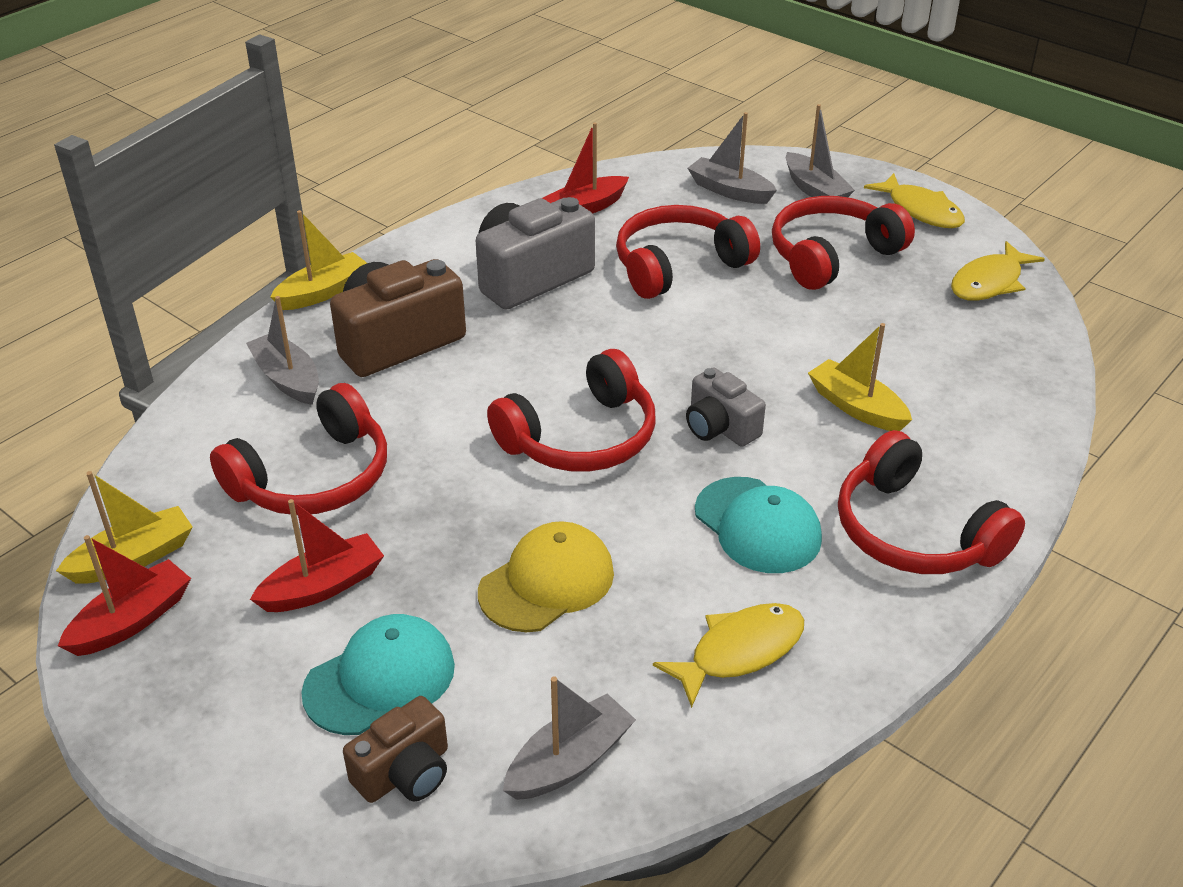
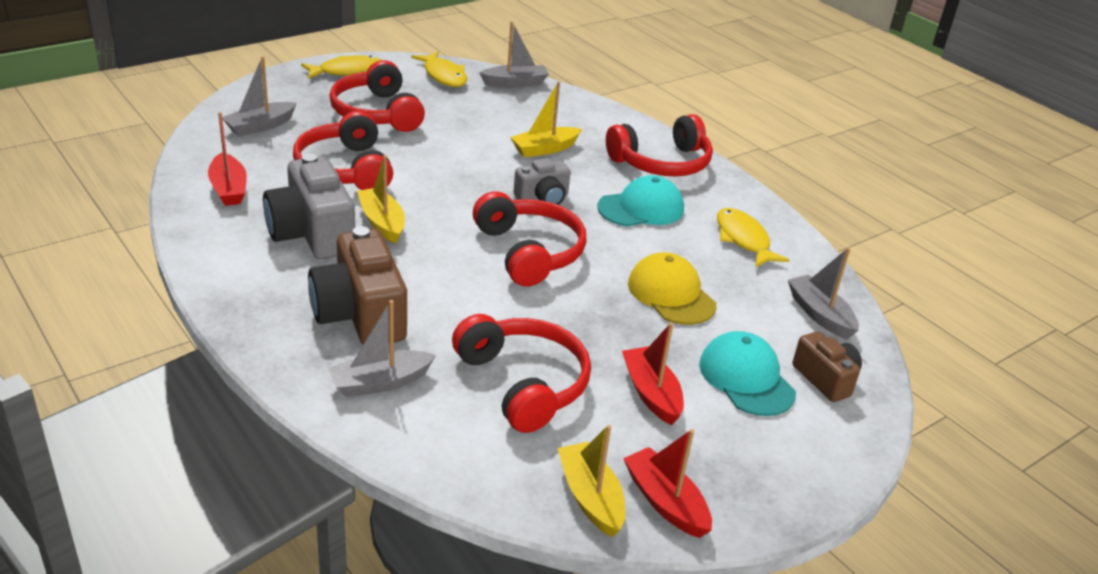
camera: 80 degrees left, 5 degrees down
yellow boat [270,210,367,310] -> yellow boat moved to [357,155,405,243]
grey boat [786,104,855,197] -> grey boat moved to [479,22,549,88]

